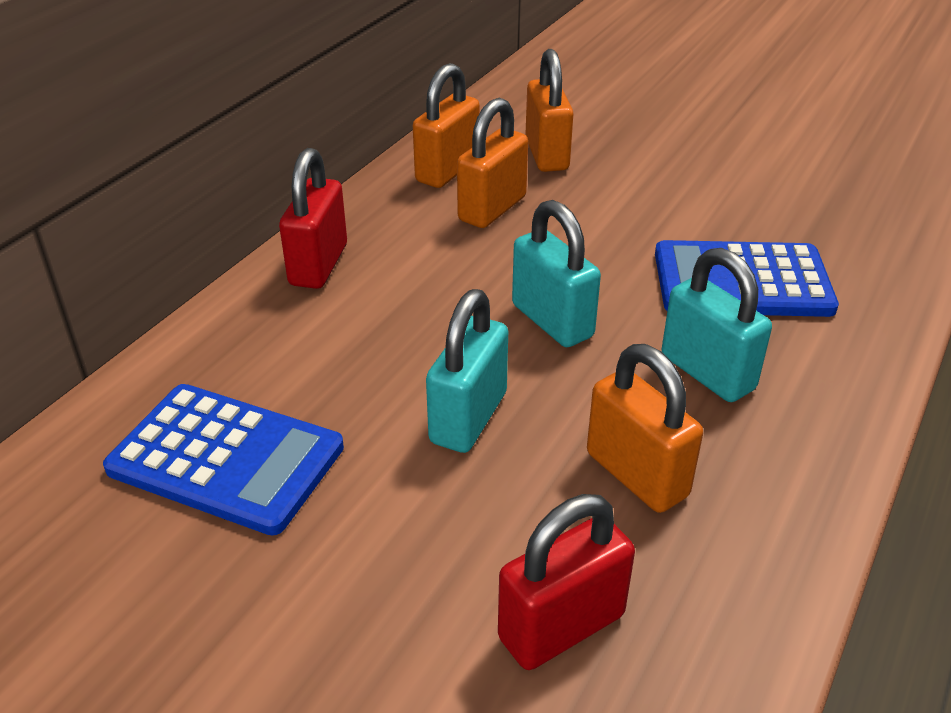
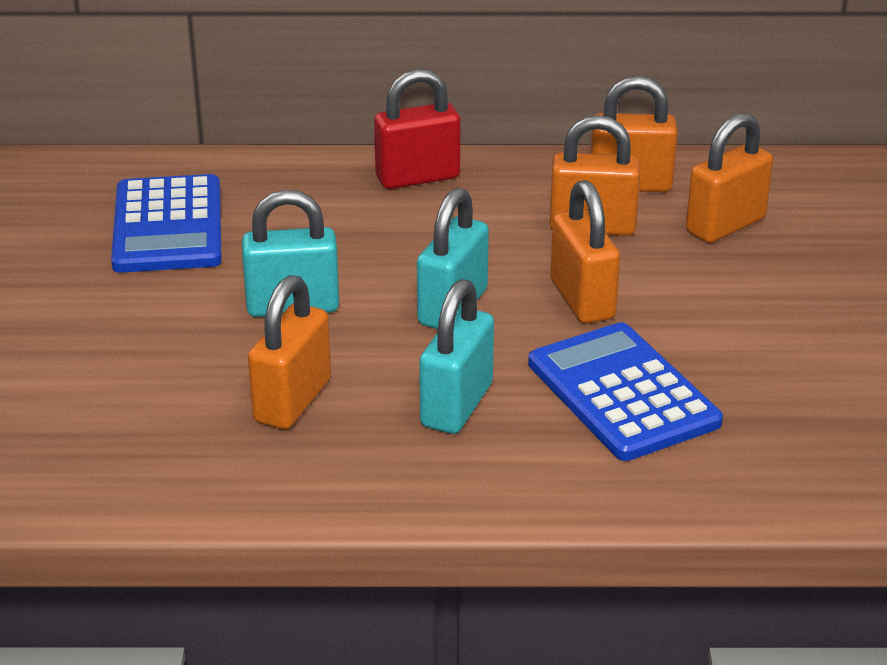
camera: 60 degrees right, 5 degrees down
red padlock [498,494,635,670] -> none
none -> orange padlock [550,180,620,324]

